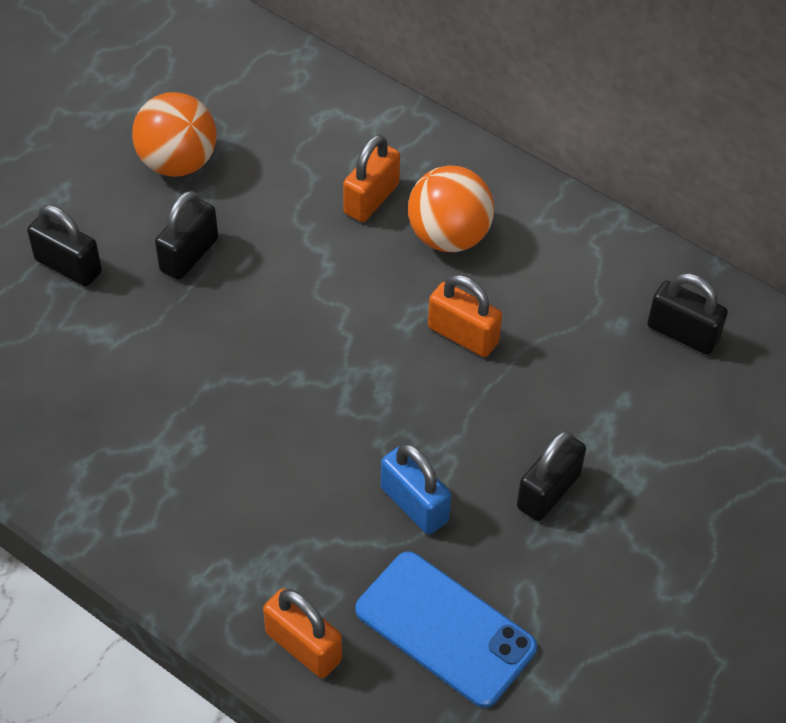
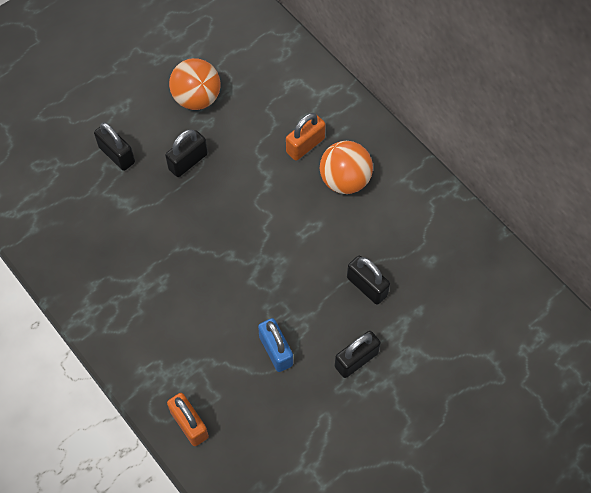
camera: 15 degrees right, 10 degrees up
blue phone [355,552,537,708] -> none
orange padlock [428,275,502,357] -> none
black padlock [647,273,728,355] -> black padlock moved to [347,256,390,305]

